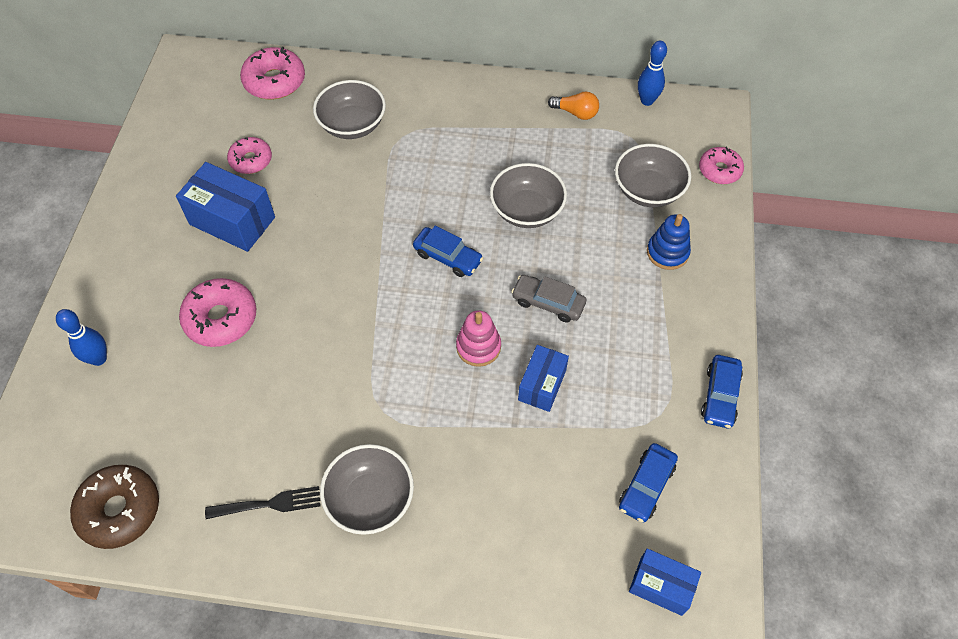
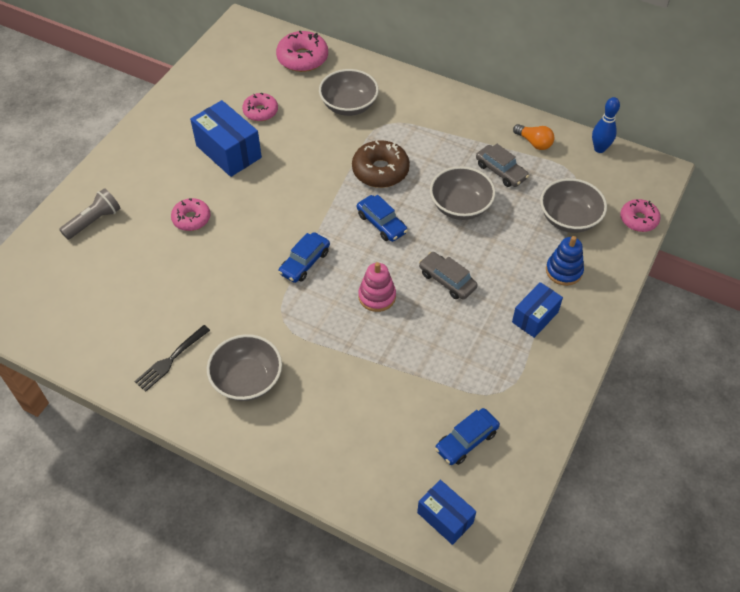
camera: 20 degrees right, 5 degrees down
blue bowling pin [56,309,107,366] -> grey flashlight [59,188,120,240]
brown donut [70,465,159,549] -> brown donut moved to [352,140,410,188]
pink donut [179,278,256,347] -> pink donut [171,198,210,231], size x0.65
black fork [205,486,321,519] -> black fork turned 120 degrees clockwise [134,325,210,392]
blue box [518,345,569,412] -> blue box moved to [512,282,563,338]
blue car [701,355,743,428] -> blue car moved to [278,232,330,283]
none -> grey car [476,144,529,187]

